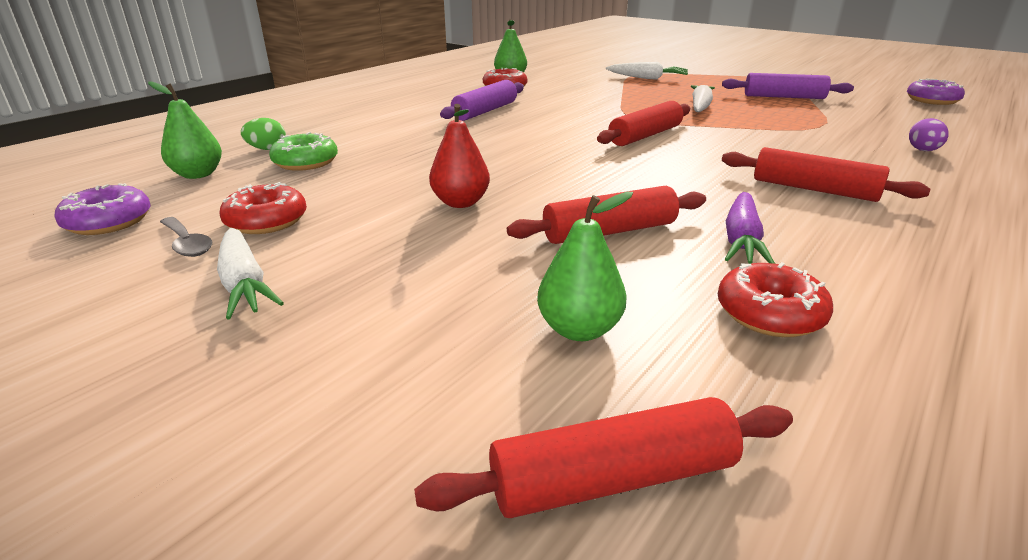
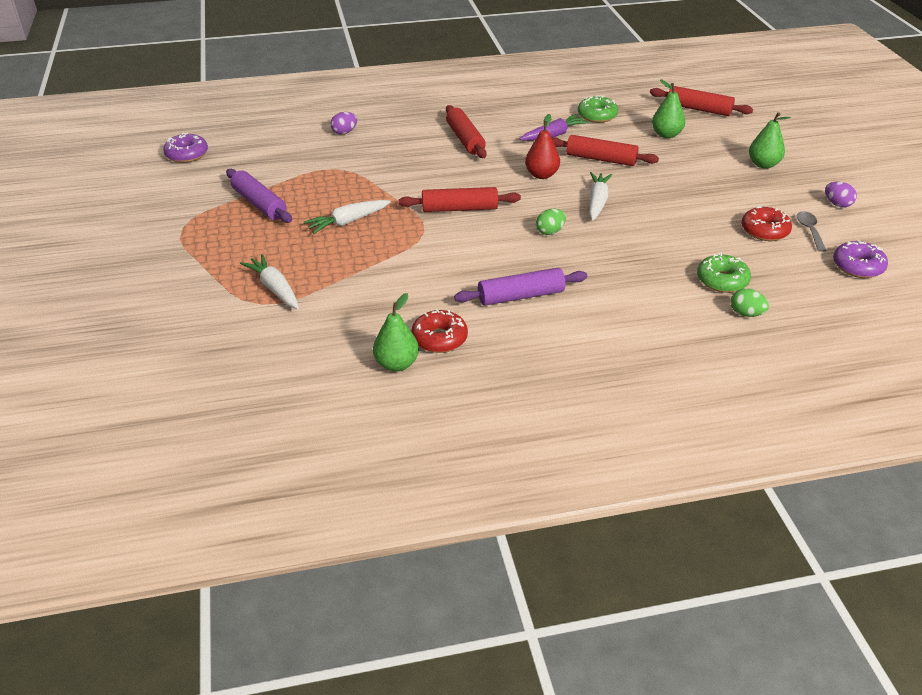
camera: 140 degrees left, 10 degrees up
green pear [148,81,222,179] -> green pear moved to [749,112,791,169]
white carrot [217,228,284,319] -> white carrot moved to [589,172,612,221]
red pear [429,104,490,208] -> red pear moved to [525,114,560,179]
red donut [718,262,833,337] -> green donut [578,95,618,123]
none -> green egg [536,209,566,235]
none -> purple egg [825,182,857,207]

